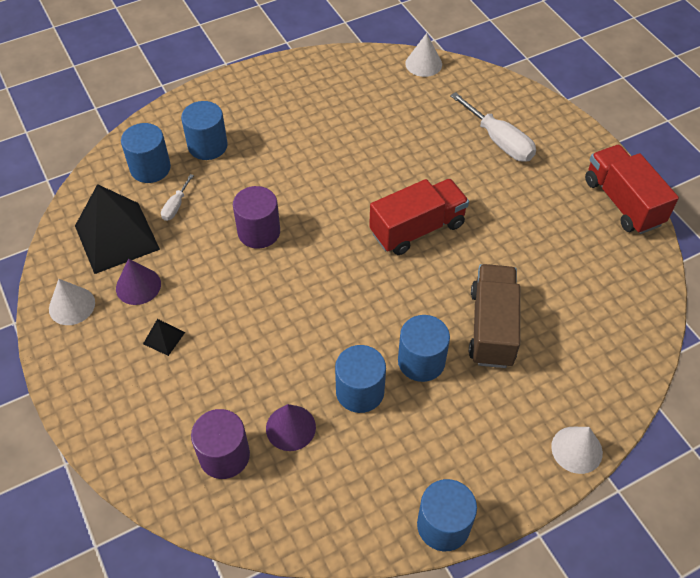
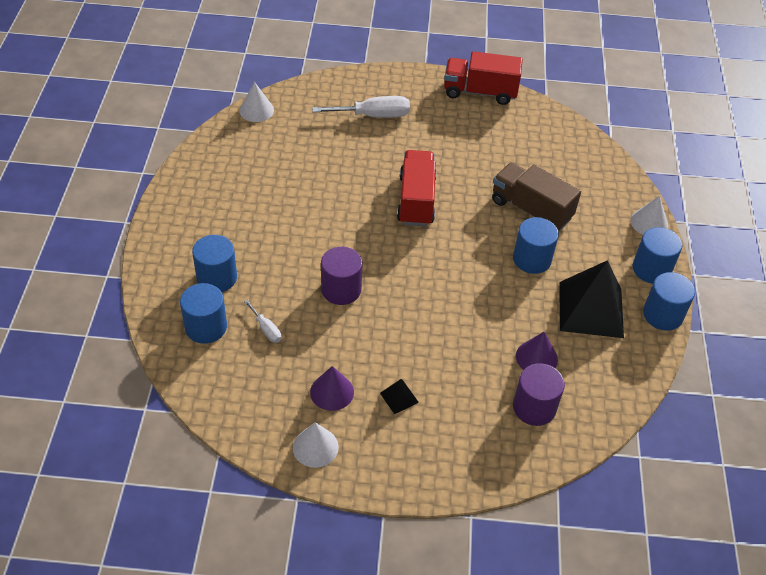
camera: 60 degrees left, 5 degrees down
black pyramid [75,184,160,274] -> black pyramid moved to [560,260,624,338]
blue cylinder [335,345,386,413] -> blue cylinder moved to [633,227,682,284]

